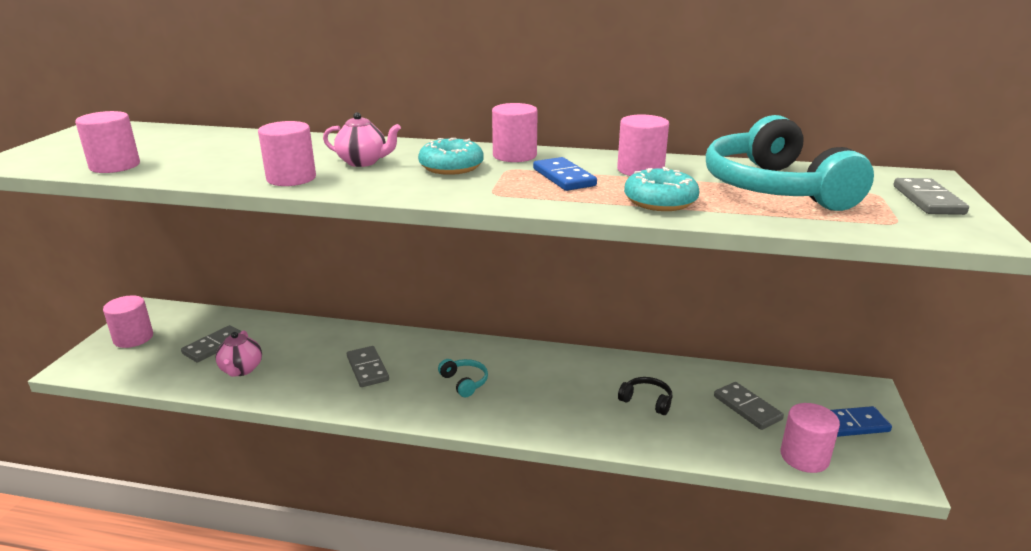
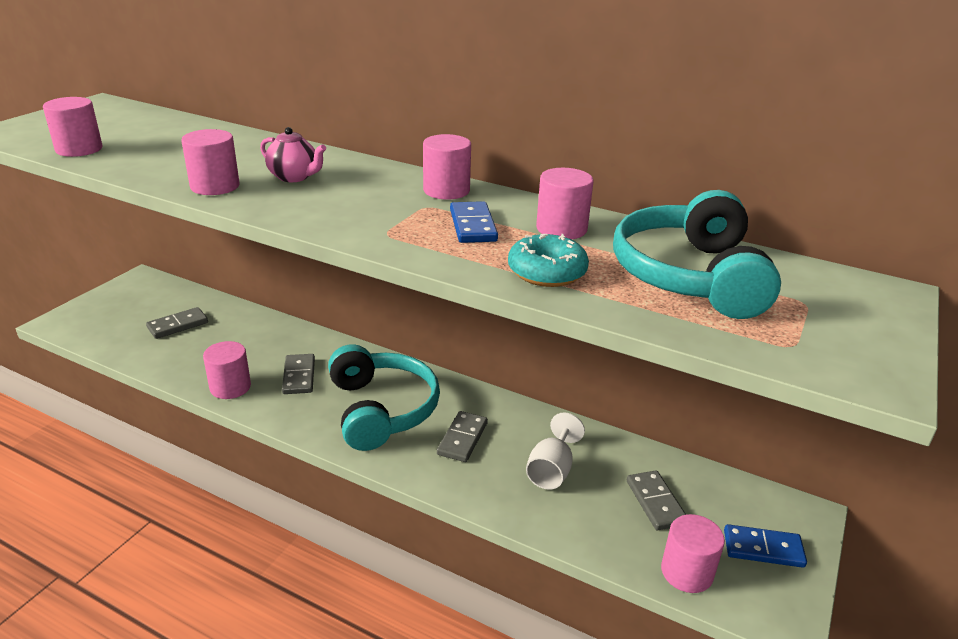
camera: 15 degrees right, 5 degrees up
pink cylinder [103,295,153,348] -> pink cylinder moved to [203,341,251,399]
pink teapot [215,330,262,377] -> none
turquoise donut [418,138,484,175] -> none
turquoise headphones [438,359,488,397] -> turquoise headphones [328,344,440,451], size x2.43
black headphones [618,377,672,415] -> white goblet [526,413,585,490]
grey domino [894,178,969,215] -> grey domino moved to [437,411,488,462]

